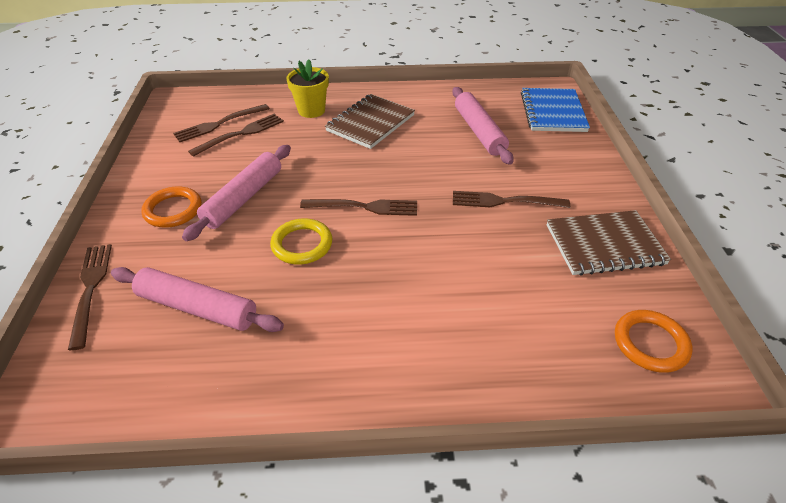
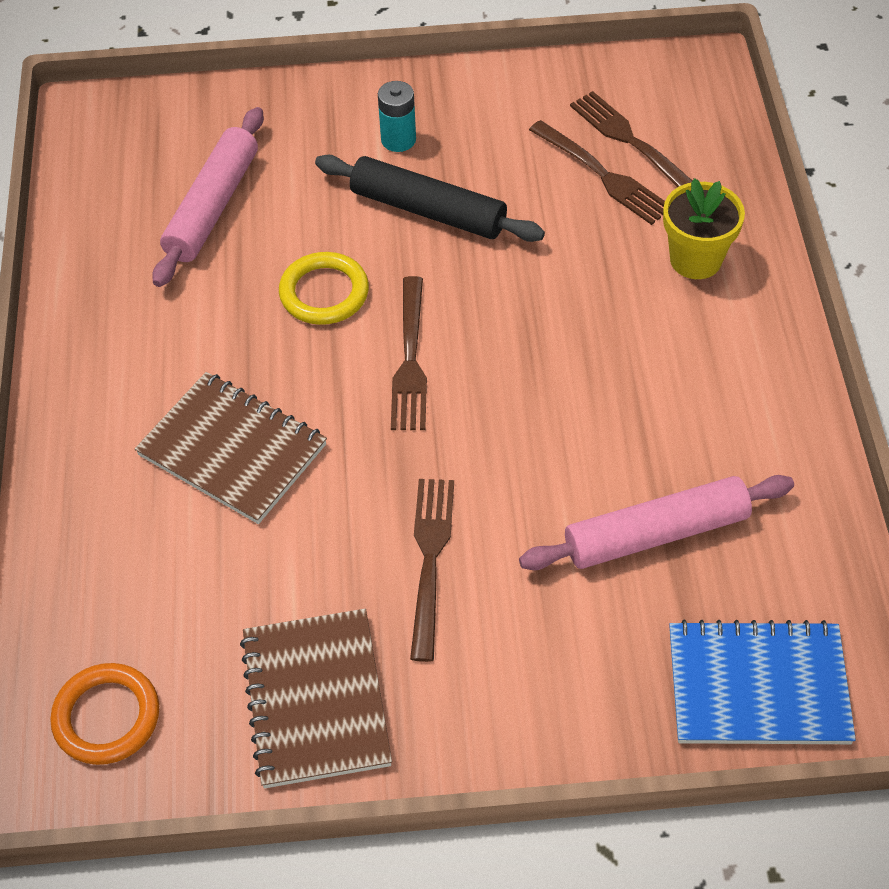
camera: 90 degrees right, 10 degrees up
brown fork [68,244,112,350] -> none
orange ring [141,186,202,228] -> turquoise battery [378,81,416,152]
pink rolling pin [182,145,291,241] -> black rolling pin [315,155,545,242]
brown notebook [325,94,415,149] -> brown notebook moved to [135,372,327,524]

